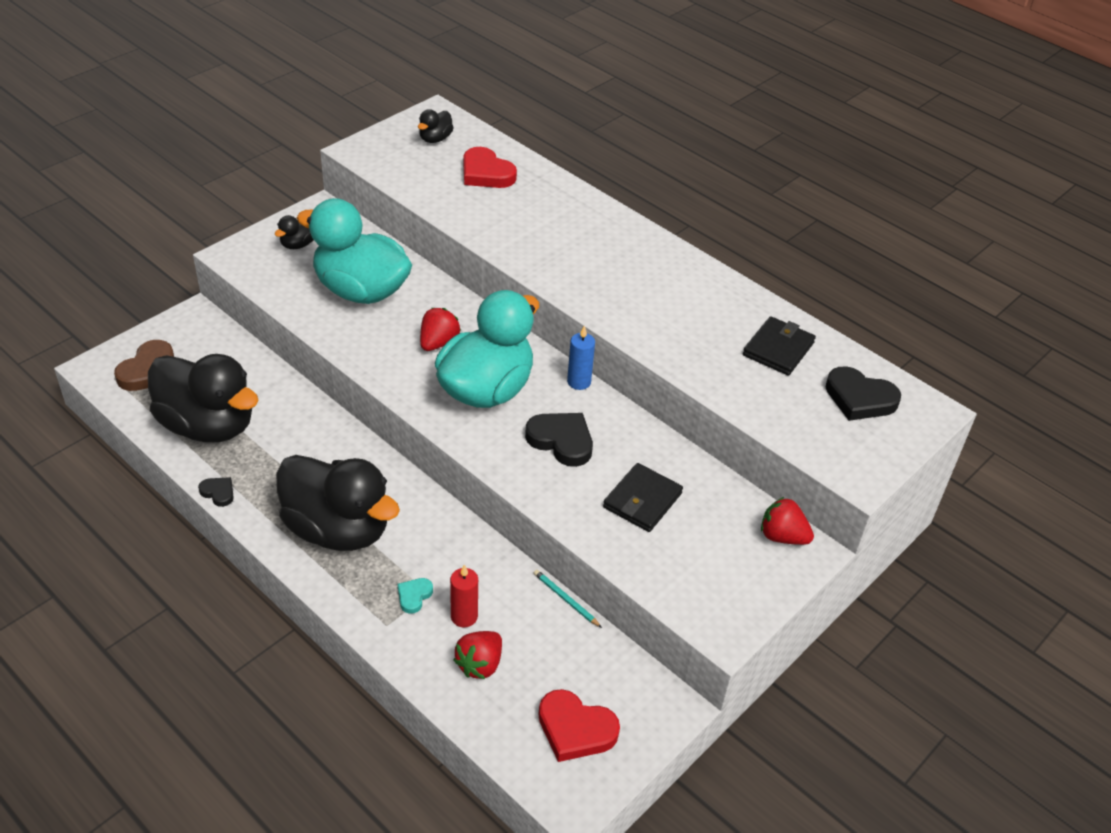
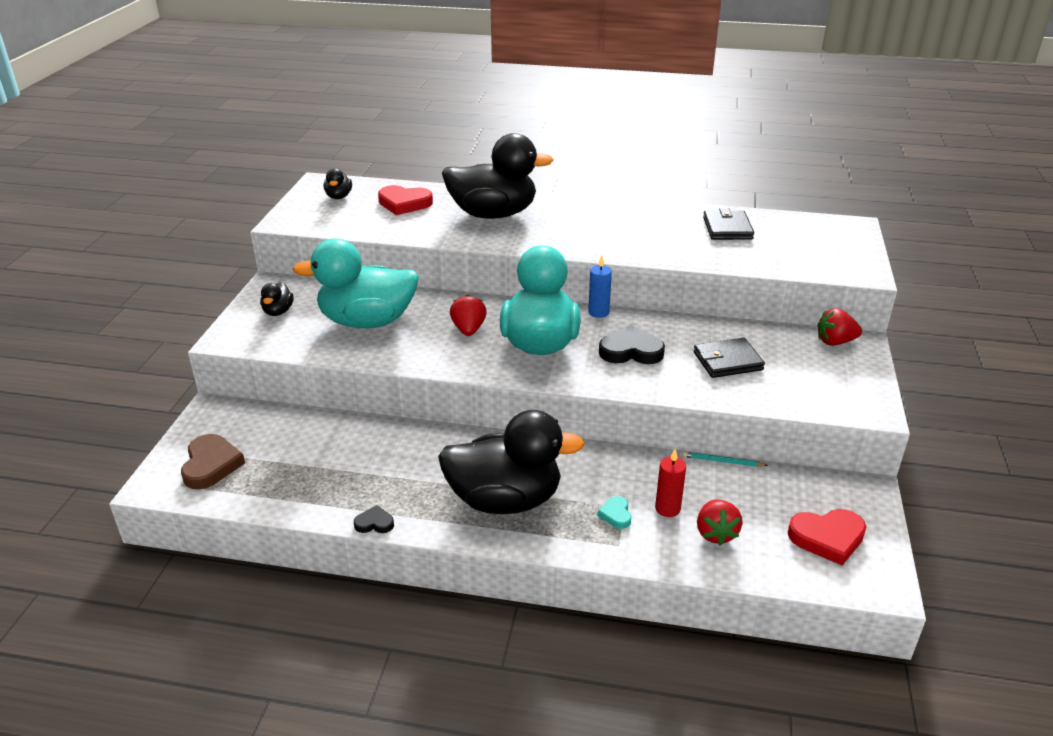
camera: 30 degrees left, 10 degrees down
black duck [148,354,259,443] -> black duck moved to [442,133,554,219]
black wallet [603,463,683,532] -> black wallet turned 75 degrees clockwise [694,338,765,378]
black heart [826,366,901,421] -> none

